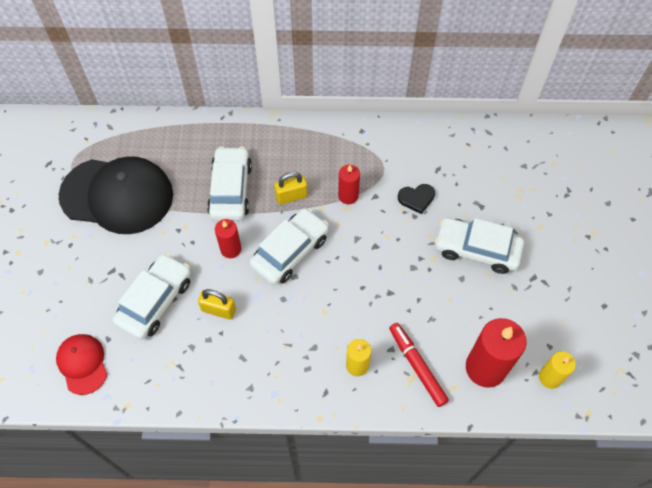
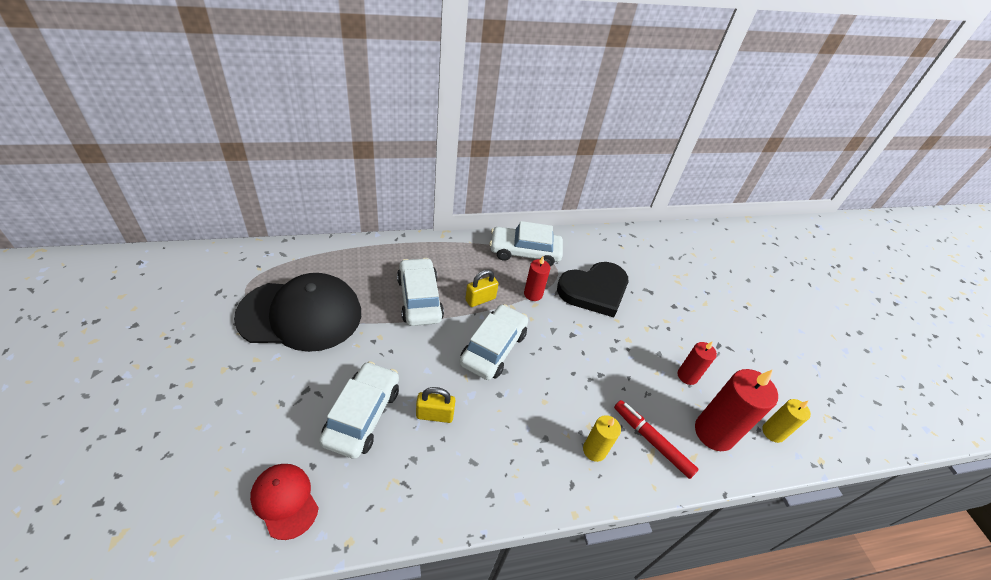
camera: 20 degrees left, 15 degrees down
red candle [215,219,241,258] -> red candle moved to [678,341,717,385]
black heart [398,184,435,214] -> black heart [557,262,628,317], size x2.16
white car [435,218,524,274] -> white car moved to [489,221,563,266]

